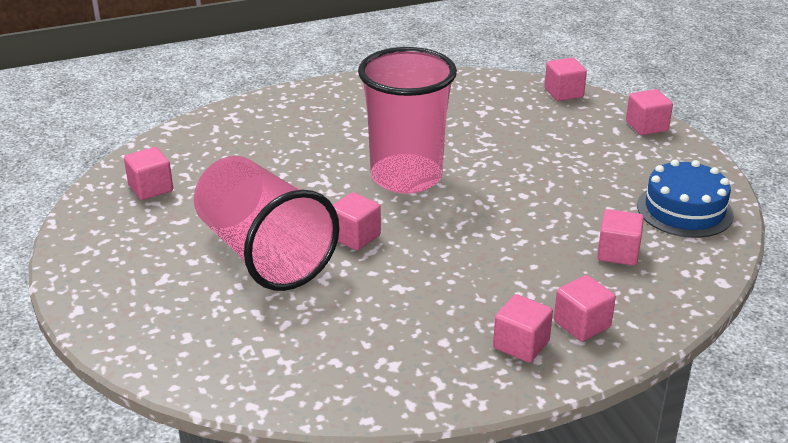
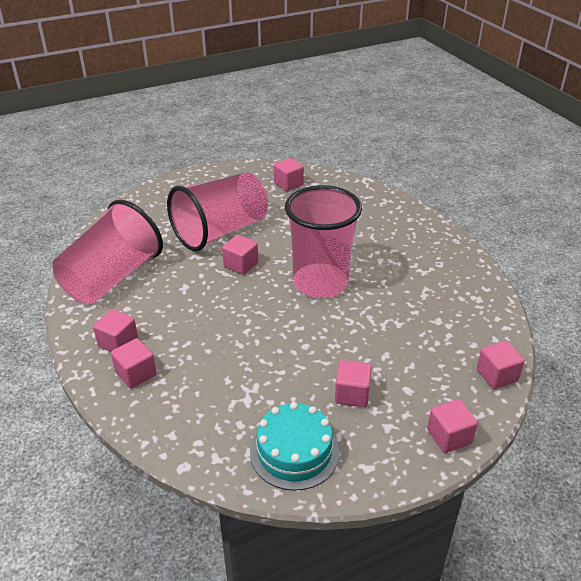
camera: 85 degrees right, 5 degrees up
pink cube [597,209,644,266] -> pink cube moved to [335,360,372,407]
blue cake [637,159,734,238] -> turquoise cake [250,402,339,491]
none -> pink cup [52,200,163,304]

